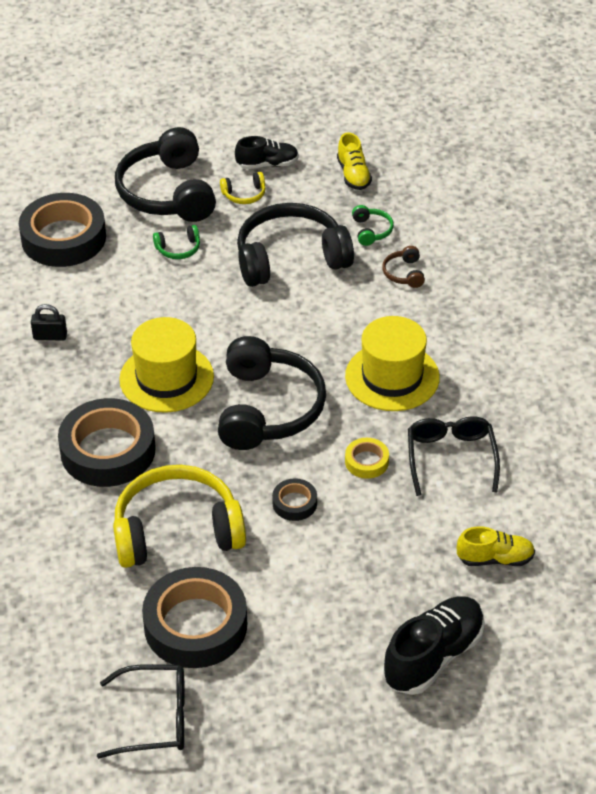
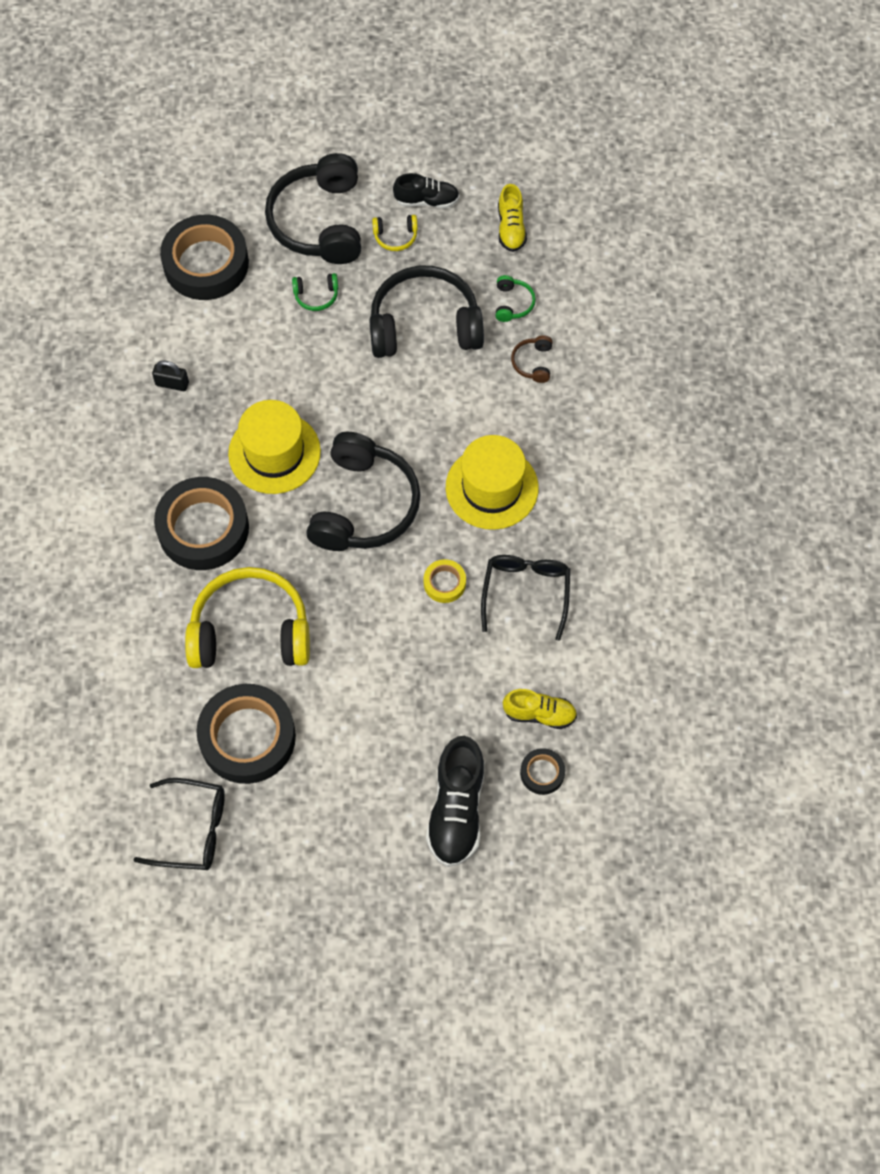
camera: 10 degrees right, 20 degrees up
black tape [272,478,317,521] -> black tape moved to [520,748,565,795]
black shoe [383,596,485,695] -> black shoe turned 135 degrees clockwise [426,736,485,867]

